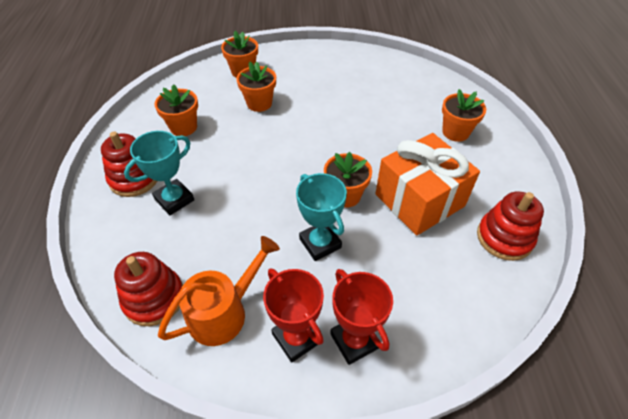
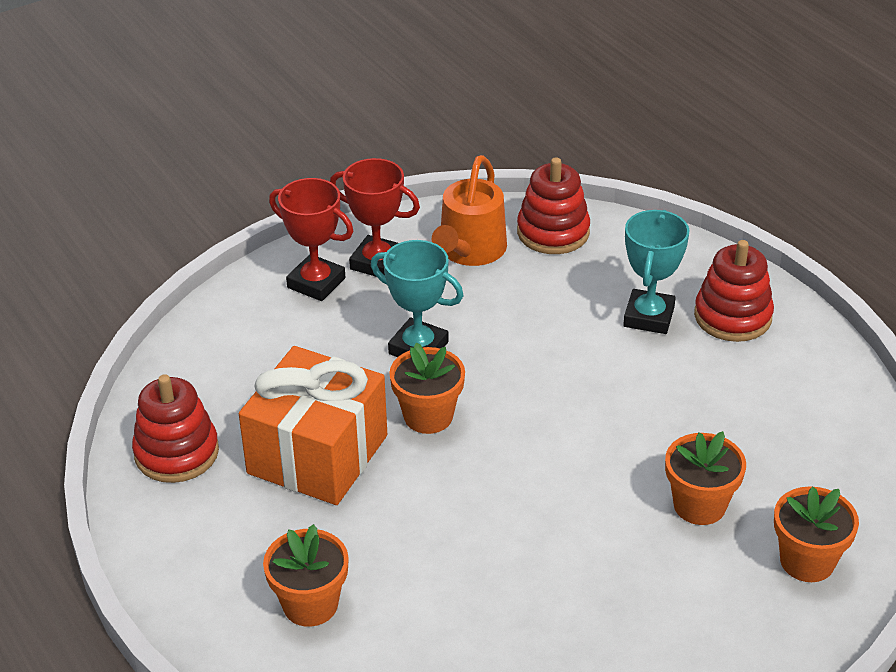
camera: 150 degrees right, 10 degrees down
orange flower pot [155,84,198,136] -> none

